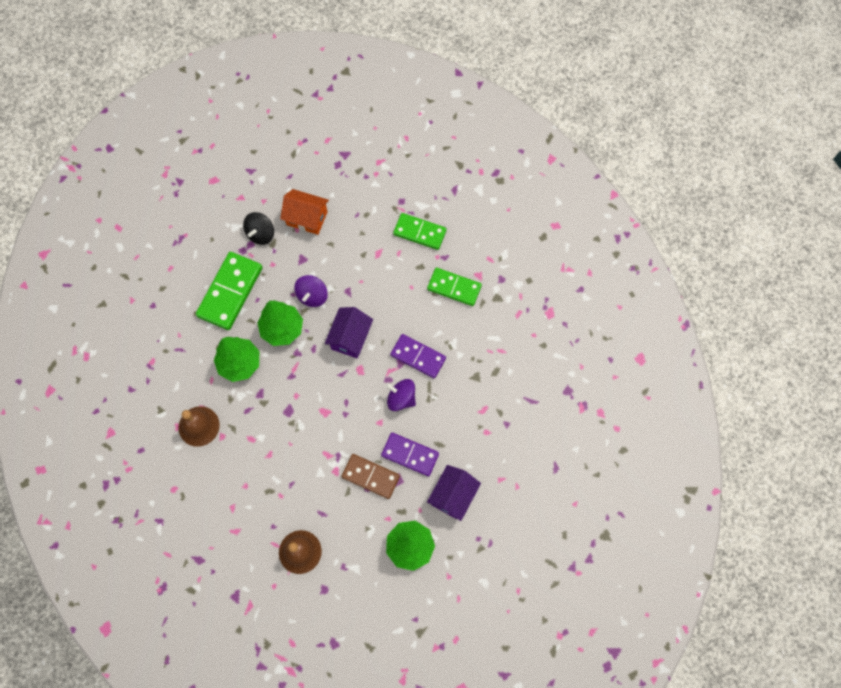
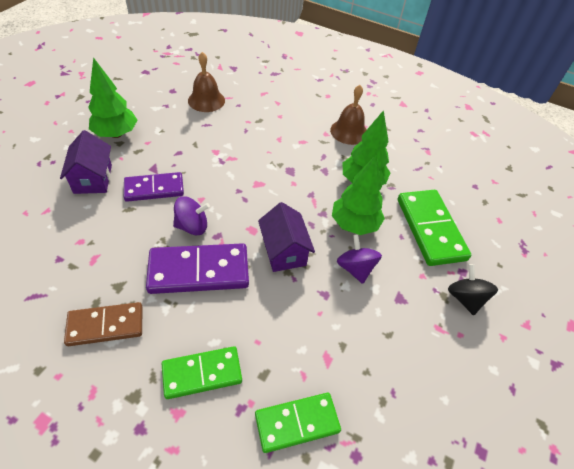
camera: 140 degrees right, 20 degrees down
orange house [280,189,329,235] -> none
brown domino [341,454,400,499] -> brown domino moved to [64,302,142,346]
purple domino [390,334,446,378] -> purple domino [146,243,249,294], size x1.50

